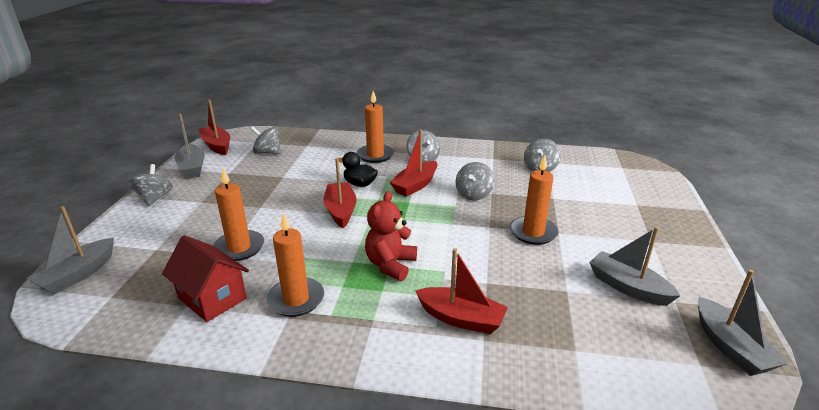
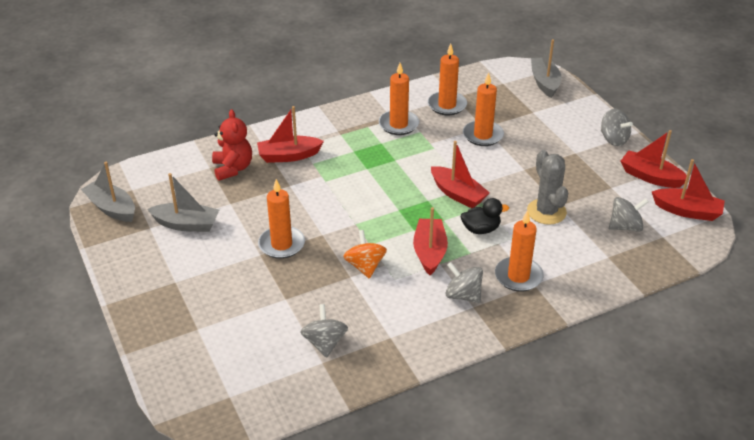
camera: 145 degrees right, 10 degrees up
red house [162,235,249,322] -> orange candle [428,44,467,115]
grey boat [175,114,205,179] -> red boat [621,130,687,188]
red teddy bear [365,191,417,281] -> red teddy bear moved to [212,110,252,181]
grey spinning top [455,162,495,201] -> orange spinning top [343,230,387,279]
none -> grey cactus [527,150,568,225]

